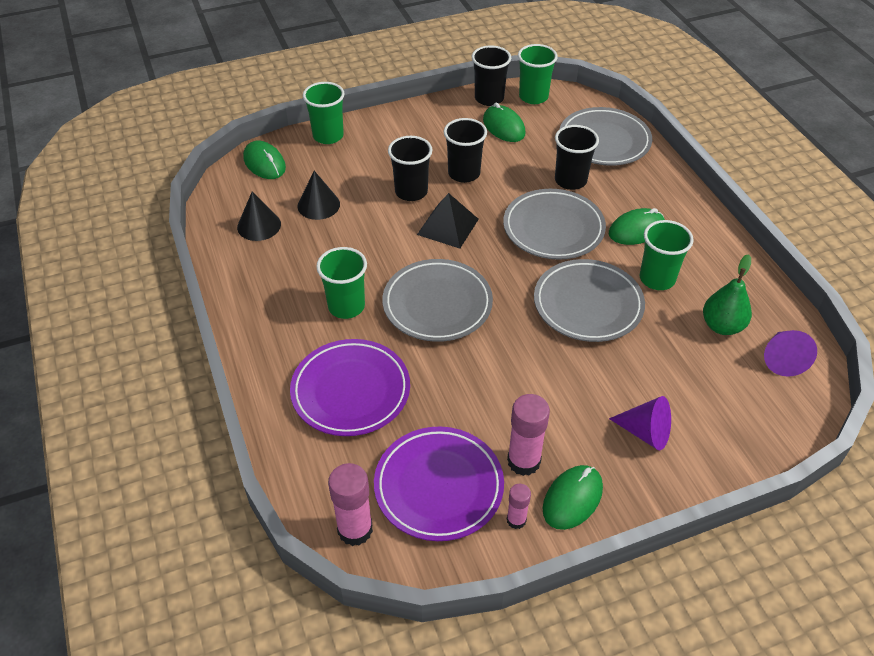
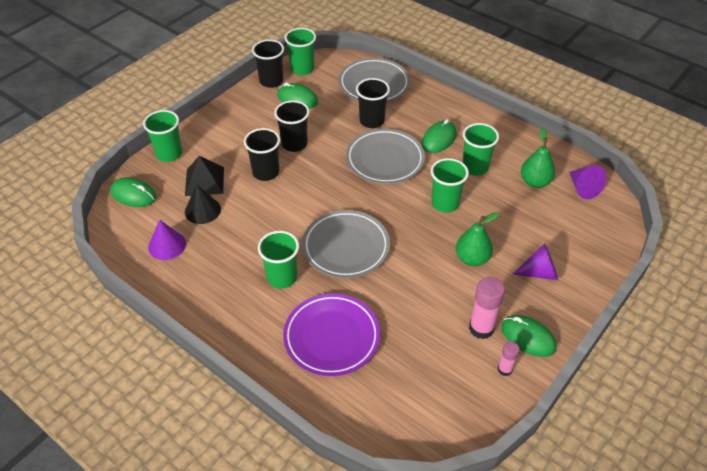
camera: 30 degrees left, 0 degrees up
black cone [237,191,281,241] -> purple cone [148,220,186,260]
pink glue stick [328,463,373,546] -> none
purple plate [374,427,504,541] -> none
black pyramid [417,193,479,249] -> black pyramid moved to [185,156,224,196]
grey plate [534,259,645,342] -> green cup [431,158,469,213]
green mouse [543,465,603,530] -> green mouse turned 60 degrees counterclockwise [501,315,557,357]
none -> green pear [456,212,499,266]

